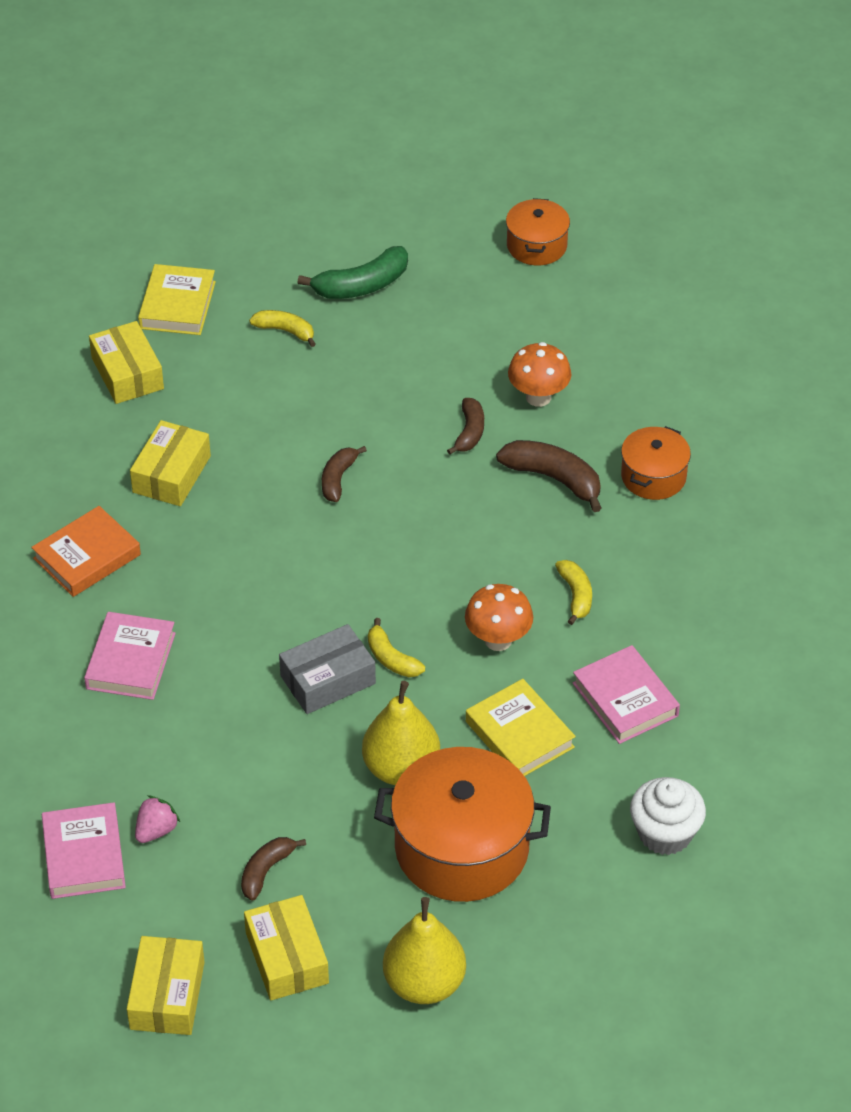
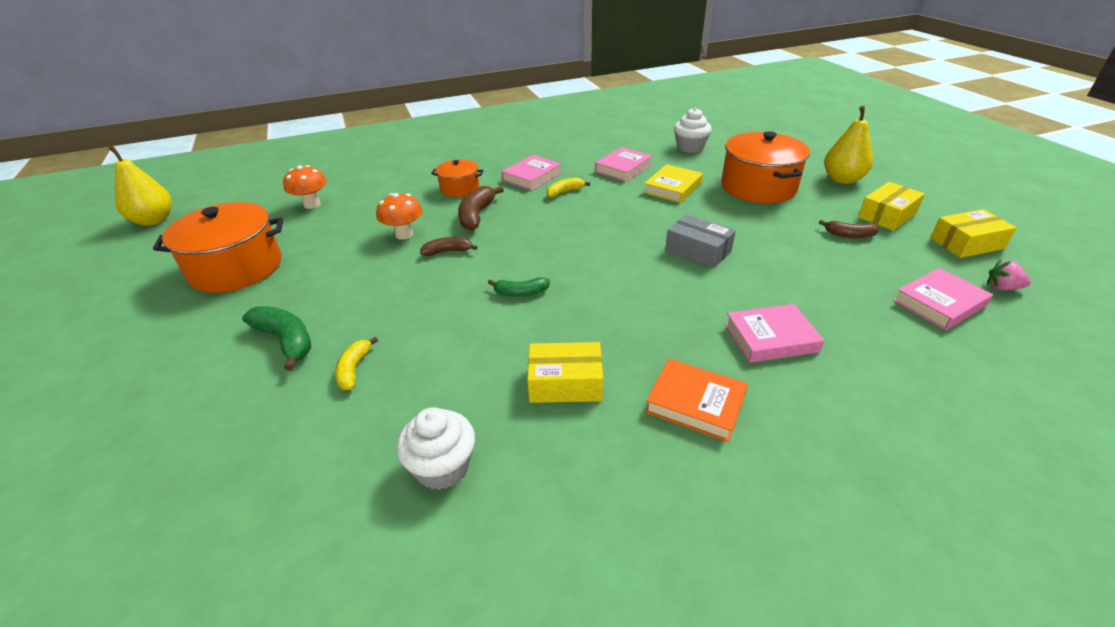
camera: 110 degrees left, 10 degrees down
yellow box [89,321,164,404] -> white cupcake [396,407,475,490]
pink strawberry [135,795,180,843] -> pink strawberry moved to [987,260,1031,290]
yellow book [138,264,216,335] -> none
brown banana [322,446,367,502] -> green banana [488,277,550,297]
yellow pear [362,681,440,785] -> yellow pear moved to [109,146,172,226]
yellow banana [368,618,425,677] -> none
orange mushroom [465,584,533,651] -> orange mushroom moved to [283,165,327,209]
orange pot [506,198,570,265] -> orange pot [153,202,283,293], size x1.83
none -> pink book [501,155,562,191]

